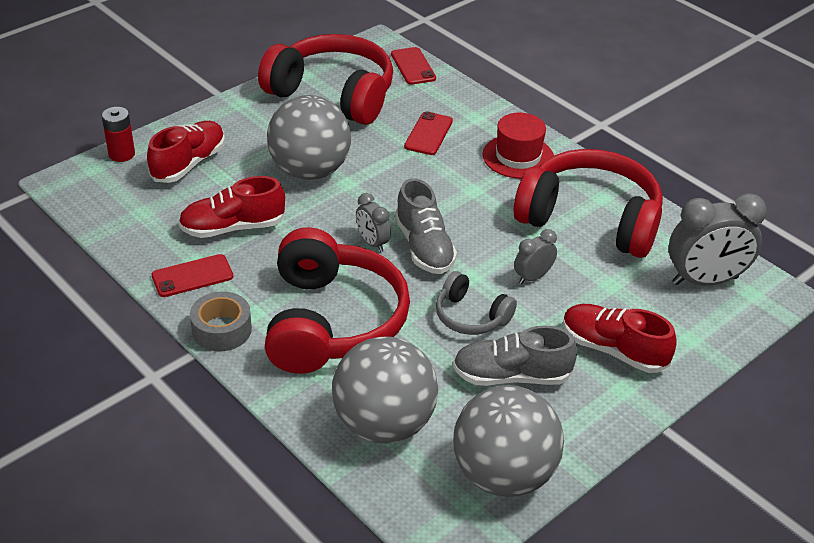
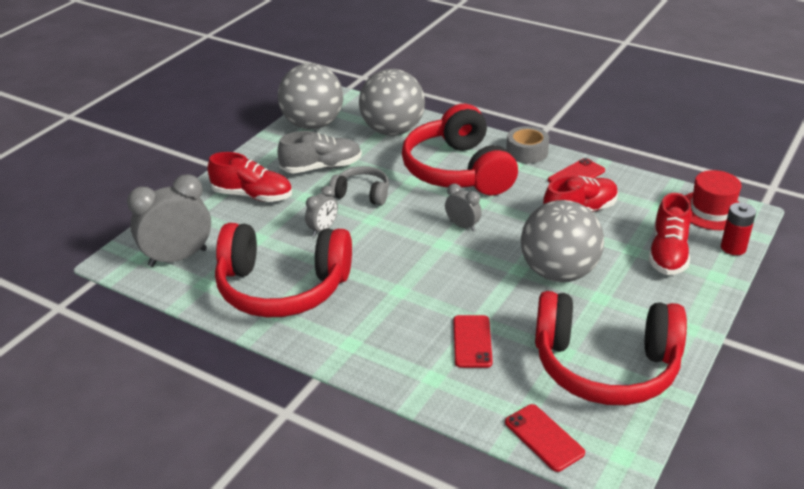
camera: 165 degrees right, 5 degrees down
grey shoe [395,178,457,274] -> none
red hat [483,113,554,179] -> red hat moved to [685,170,742,230]

